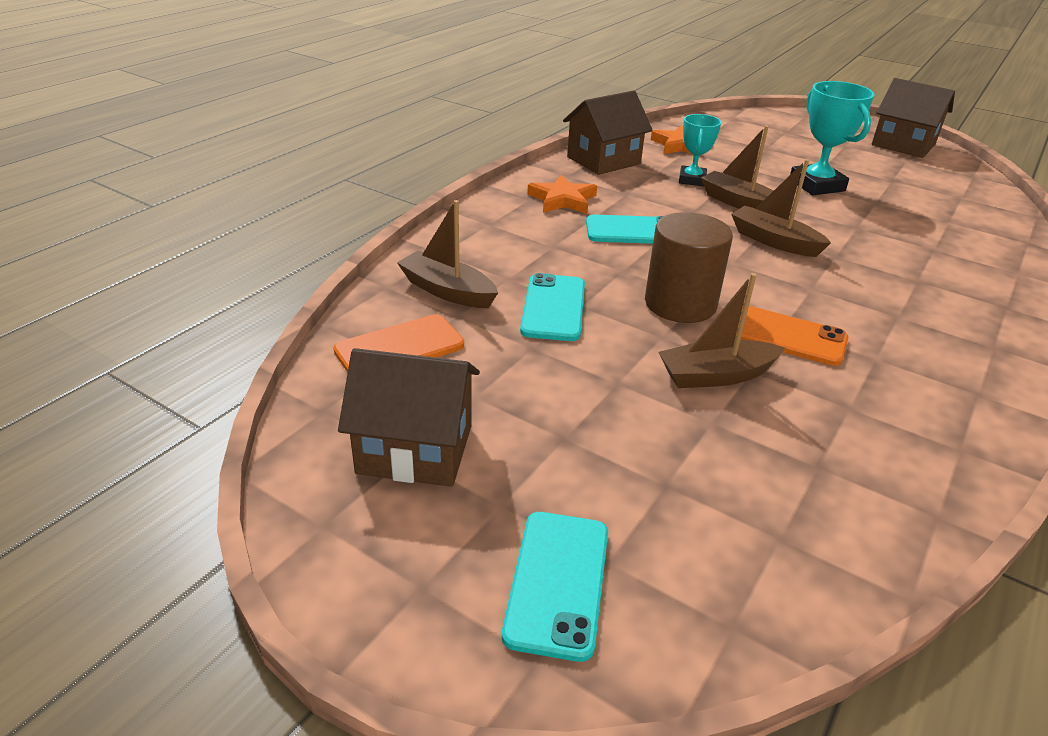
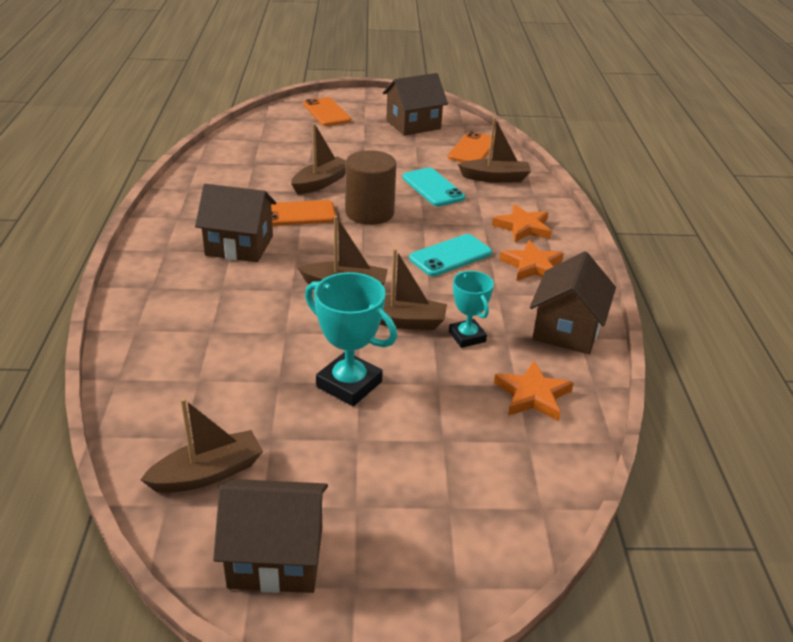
camera: 145 degrees right, 0 degrees up
turquoise phone [502,512,608,662] -> orange phone [303,97,351,126]
none -> brown boat [140,398,263,493]
none -> brown house [195,184,276,262]
none -> orange star [492,204,551,242]

